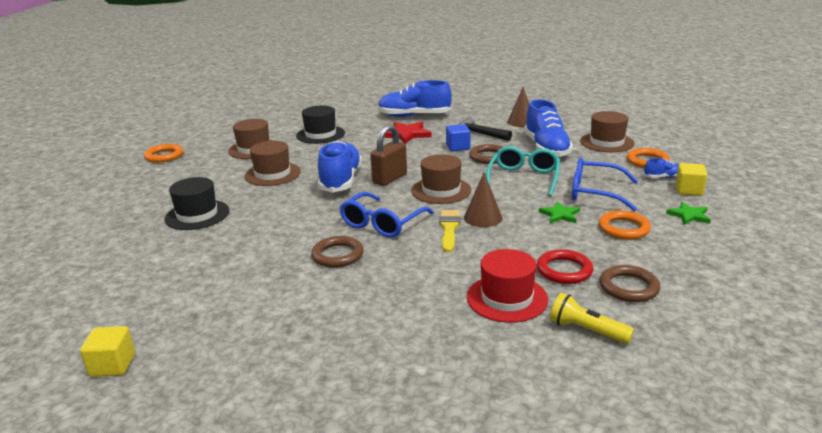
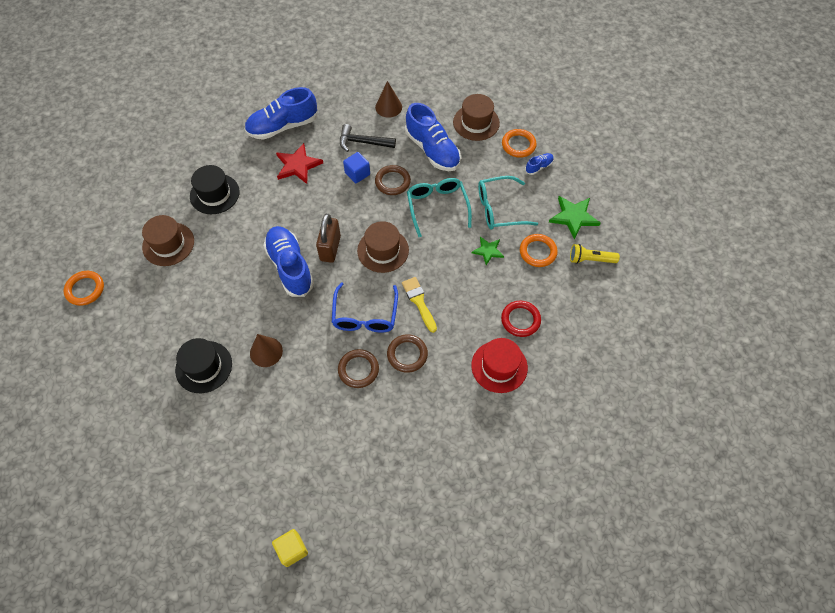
camera: 30 degrees left, 35 degrees up
brown hat [244,141,301,186] -> none
brown cone [464,173,502,227] -> brown cone moved to [250,334,283,367]
yellow flashlight [550,293,634,344] -> yellow flashlight moved to [570,244,620,264]
blue glasses [572,157,638,211] -> turquoise glasses [478,176,538,230]
brown ring [599,265,660,302] -> brown ring moved to [387,334,428,373]
green star [666,202,711,225] -> green star [549,196,601,240], size x1.60
yellow cube [676,163,707,196] -> none

